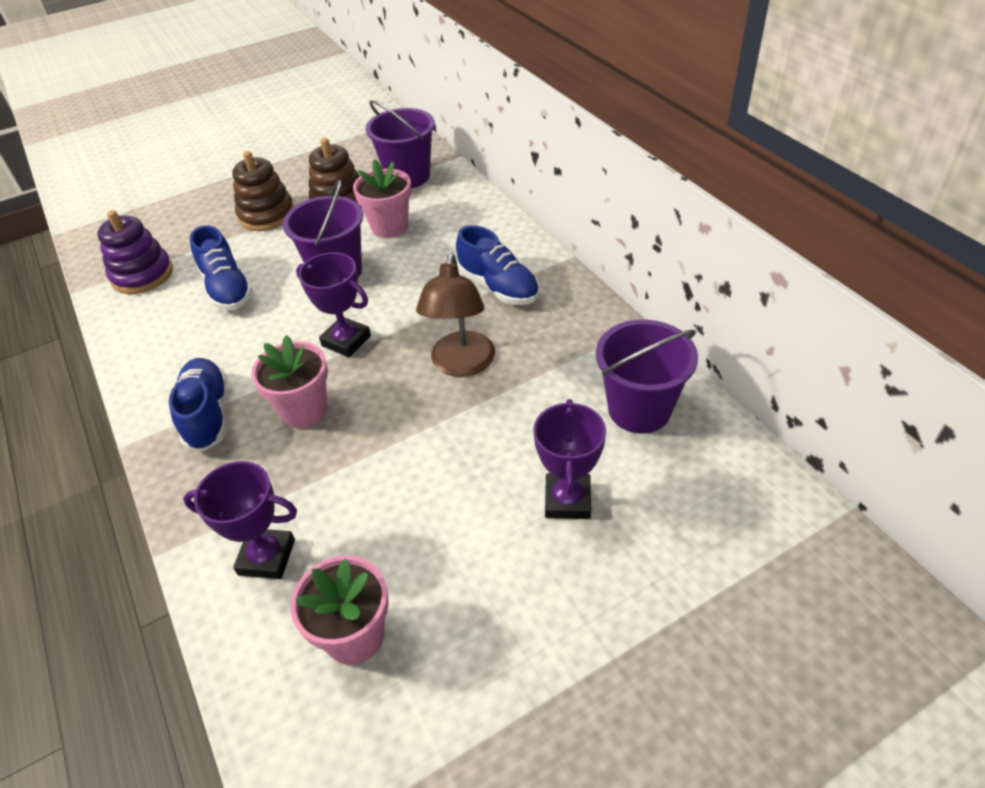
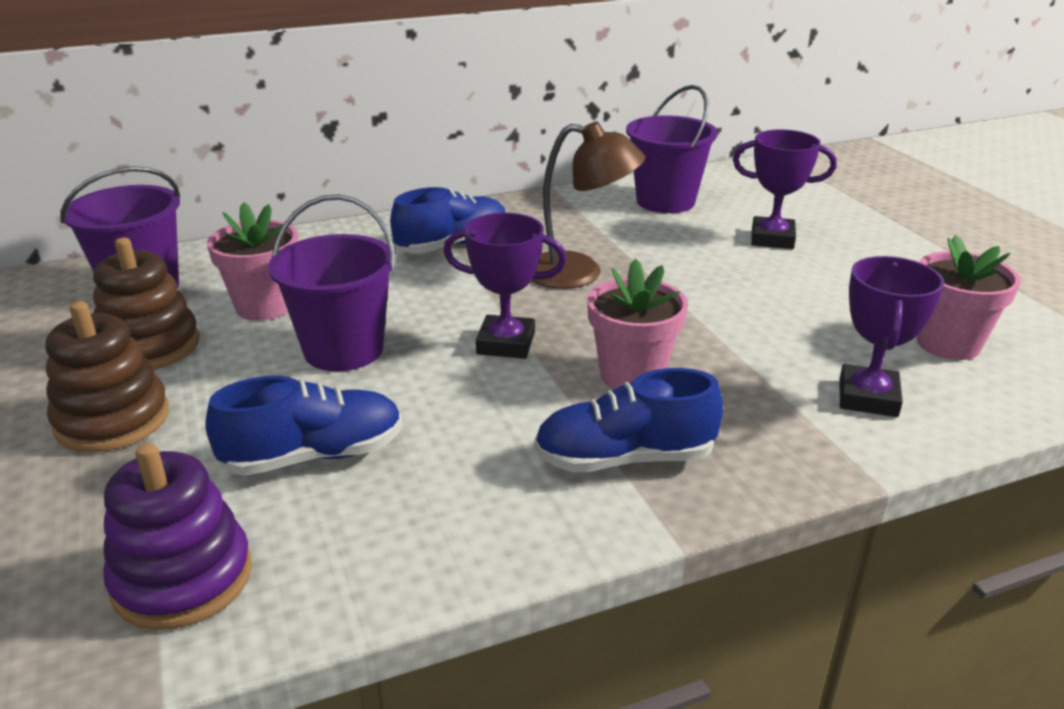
camera: 85 degrees left, 15 degrees down
purple trophy [296,252,371,357] -> purple trophy turned 60 degrees clockwise [443,213,567,359]

